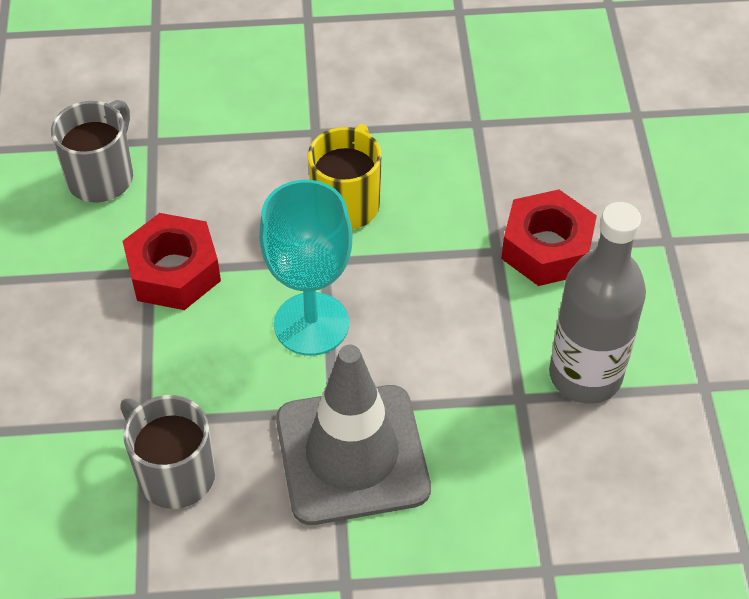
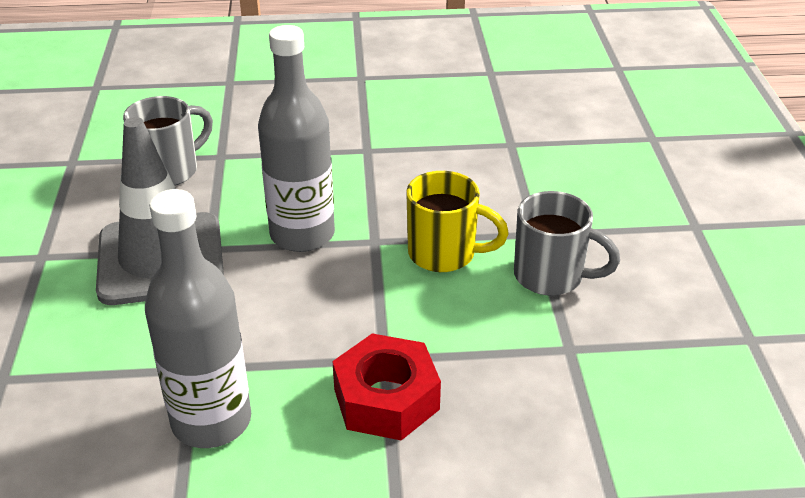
camera: 90 degrees right, 15 degrees down
grey mug [51,100,133,203] -> grey mug moved to [514,191,620,296]
red nut [123,213,221,310] -> none
turquoise goblet [259,180,352,355] -> grey bottle [258,25,335,252]

